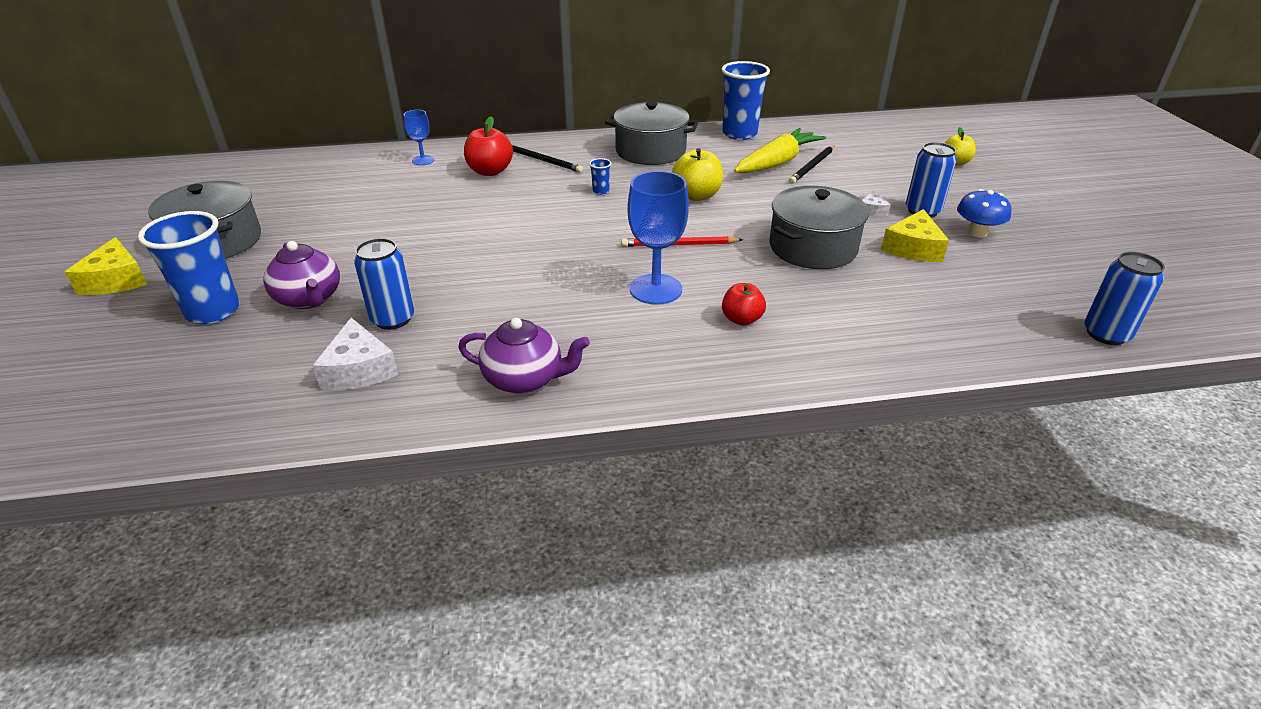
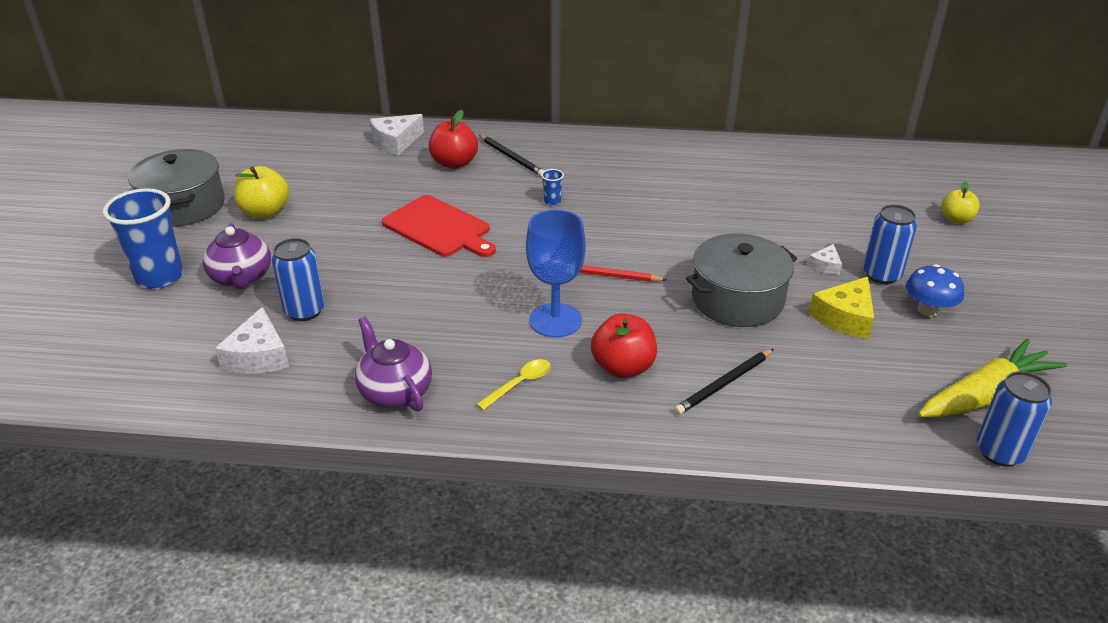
camera: 15 degrees right, 0 degrees up
yellow cheese [65,237,147,295] -> none
blue goblet [404,110,434,165] -> white cheese [370,114,424,155]
purple teapot [458,318,590,394] -> purple teapot turned 150 degrees counterclockwise [355,317,432,412]
grey pot [605,101,698,165] -> none
yellow apple [672,148,723,201] -> yellow apple moved to [234,166,289,218]
blue cup [722,61,770,140] -> none
red apple [722,283,766,326] -> red apple [591,313,657,378], size x1.51
yellow carrot [734,128,826,173] -> yellow carrot moved to [918,339,1067,417]
black pencil [789,145,835,184] -> black pencil moved to [674,349,774,415]
none -> red cutting board [382,195,496,257]
none -> yellow spoon [476,359,551,410]

